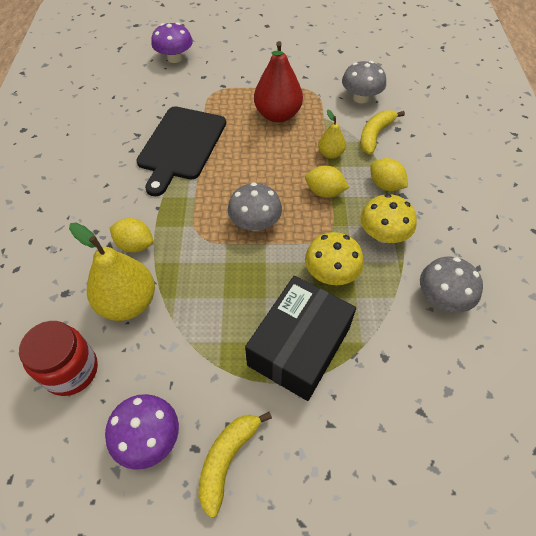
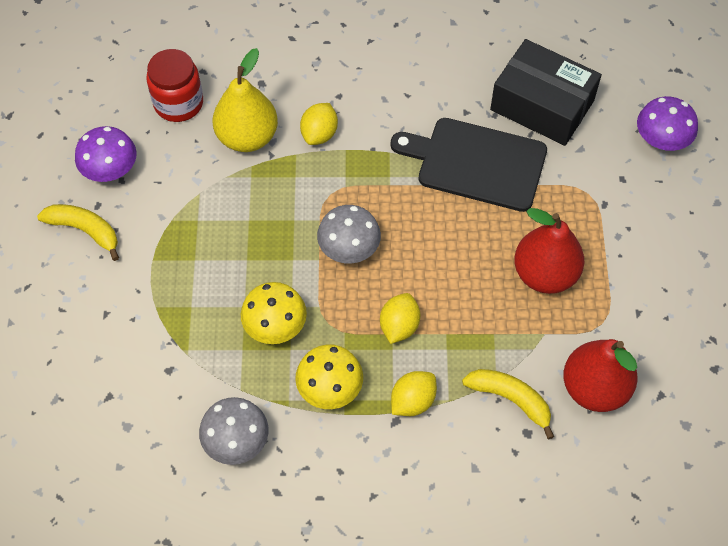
camera: 90 degrees right, 5 degrees up
black box [245,276,356,401] -> black box moved to [490,39,602,146]
yellow pear [318,110,346,159] -> none
grey mushroom [342,61,386,103] -> red pear [563,339,638,412]

